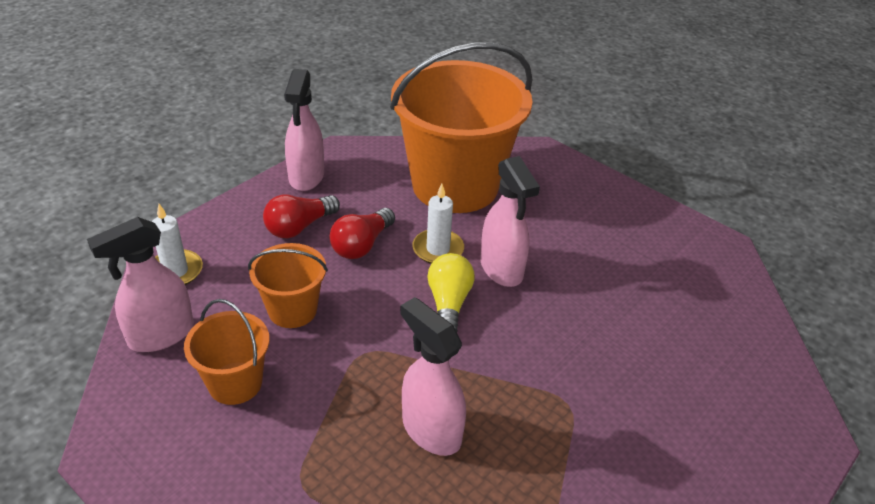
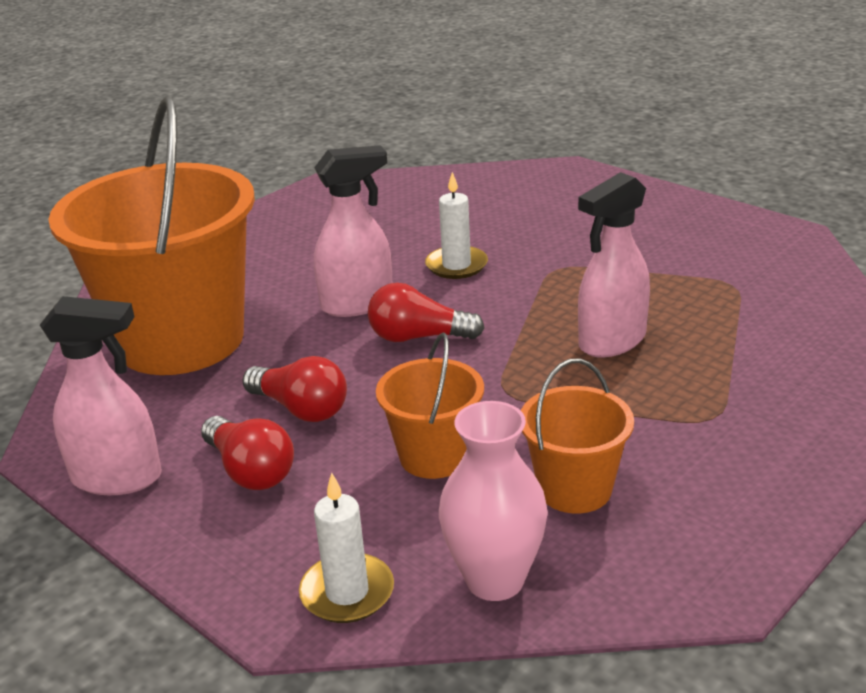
camera: 85 degrees left, 10 degrees down
pink spray bottle [87,217,194,352] -> pink vase [439,401,548,601]
white candle [412,184,464,264] -> white candle moved to [425,172,488,279]
yellow light bulb [427,253,475,332] -> red light bulb [368,283,485,342]

